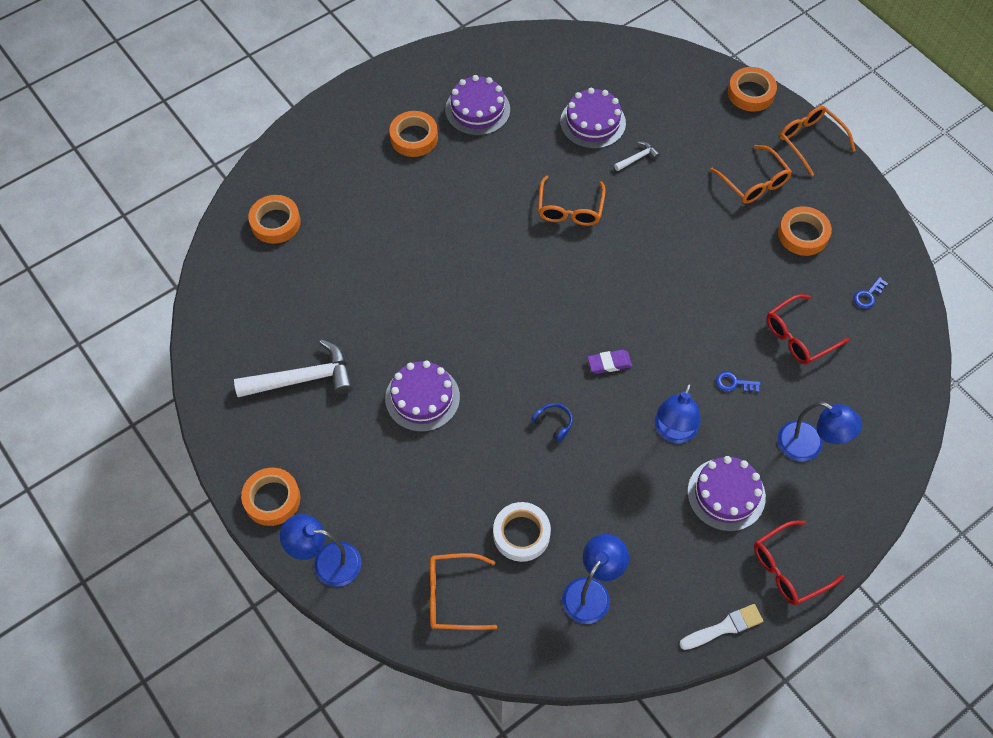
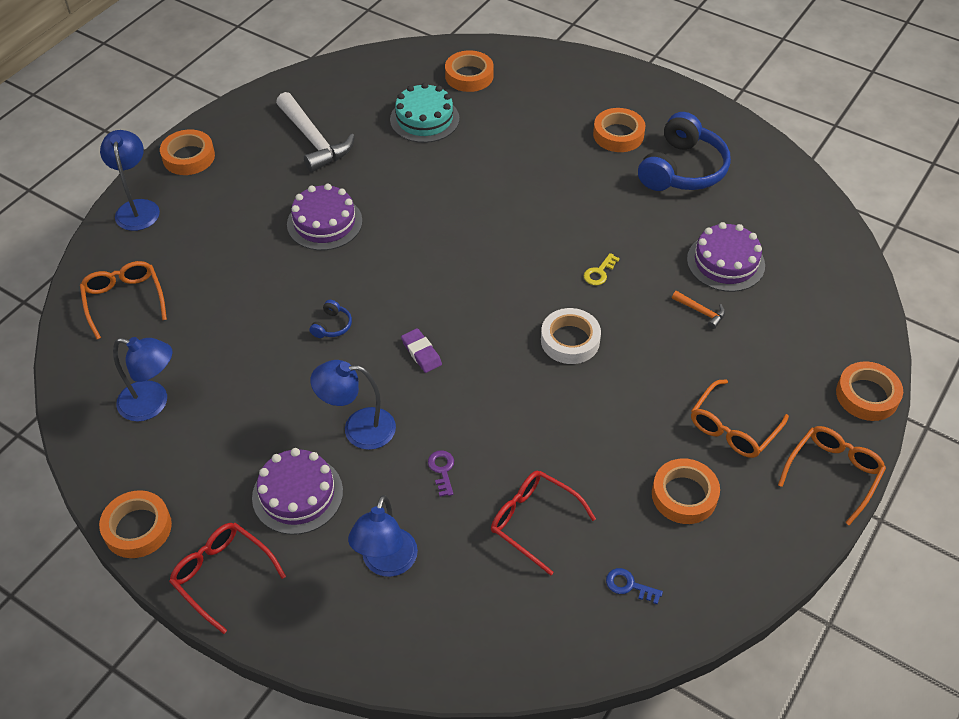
camera: 70 degrees right, 10 degrees down
purple cake [445,75,510,136] -> blue headphones [638,112,731,191]
white tape [493,502,551,562] -> white tape moved to [541,308,601,364]
orange glasses [538,175,606,226] -> yellow key [584,253,620,285]
white hammer [614,142,660,171] -> orange hammer [672,291,725,329]
white brush [679,604,763,650] -> orange tape [99,490,172,558]
blue key [716,372,761,392] -> purple key [428,450,454,497]
none -> turquoise cake [390,83,459,143]

